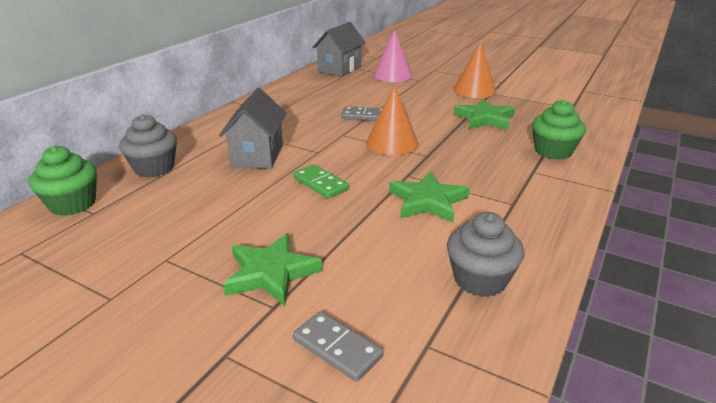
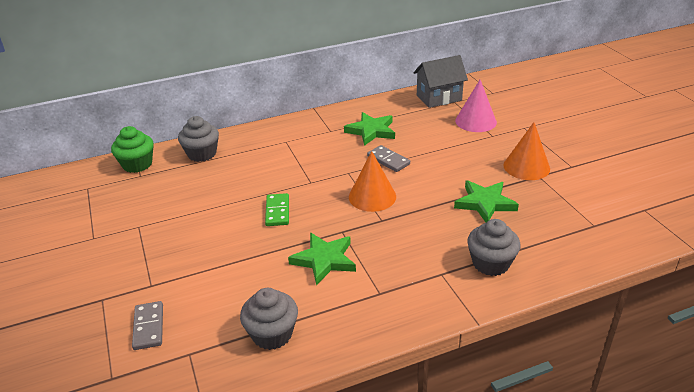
camera: 40 degrees right, 5 degrees up
grey house [219,88,286,169] -> none
green star [223,233,323,306] -> green star moved to [344,112,395,146]
green cupcake [532,100,586,160] -> grey cupcake [467,219,521,276]

